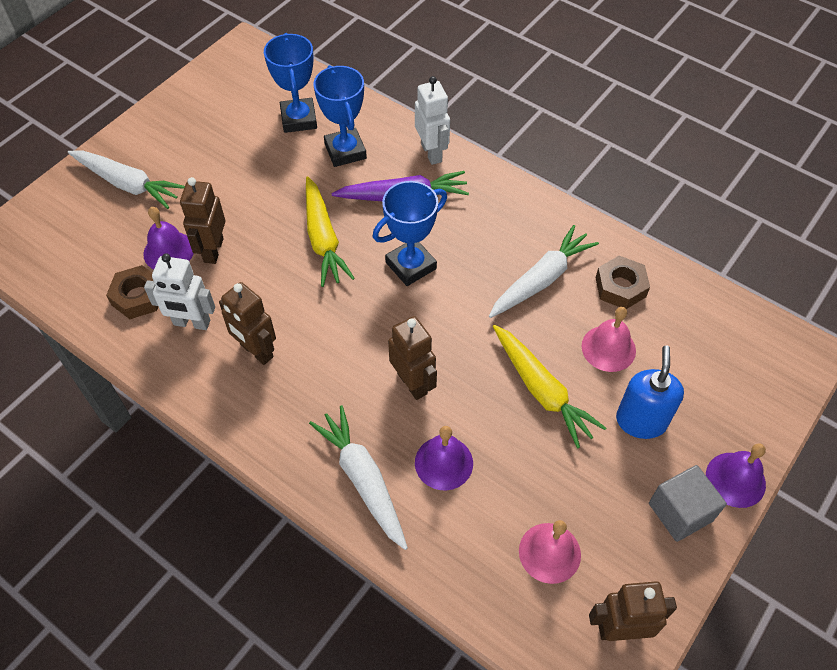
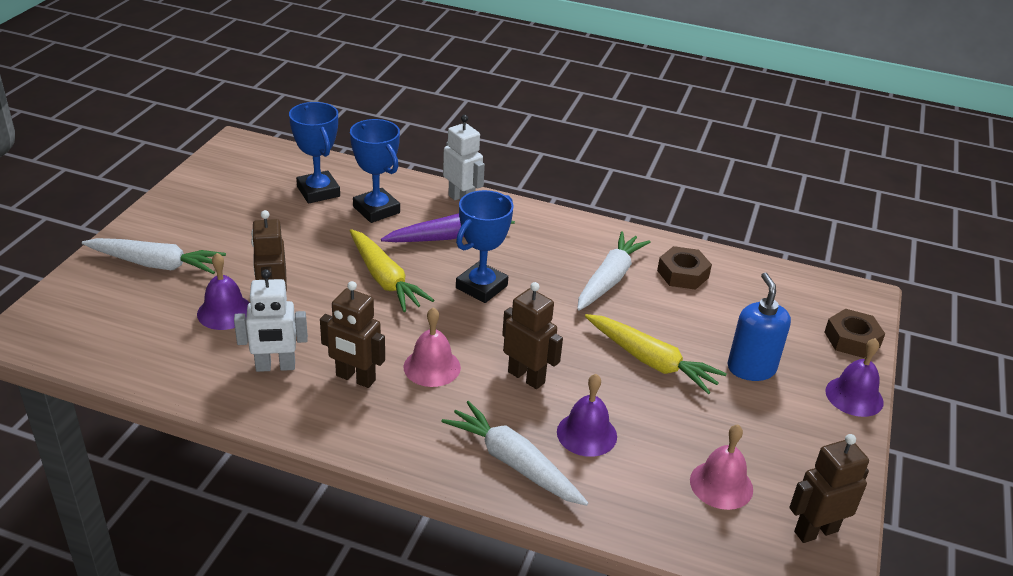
camera: 20 degrees left, 20 degrees down
brown nut [106,265,159,319] -> brown nut moved to [824,309,885,358]
pink bell [581,307,636,372] -> pink bell moved to [404,307,461,387]
grey cube [649,465,727,542] -> none

